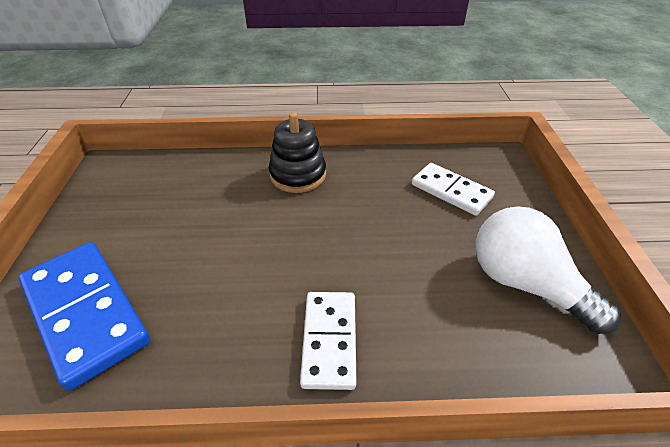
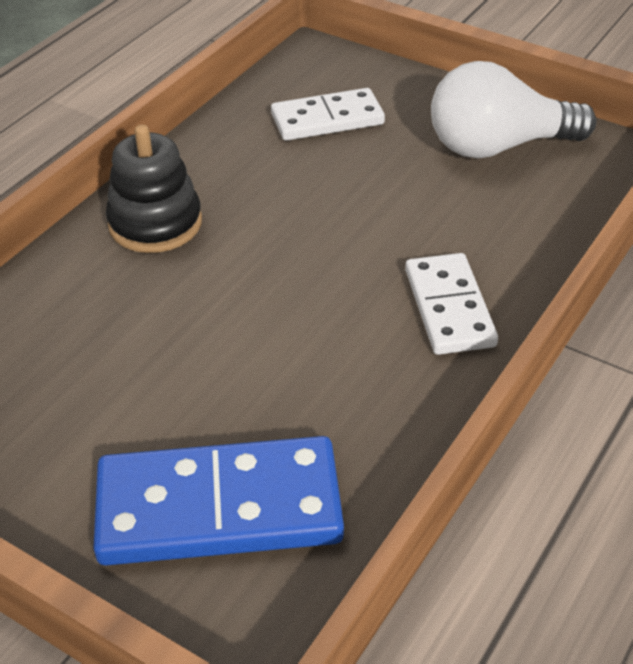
camera: 55 degrees left, 0 degrees up
white domino [300,292,357,390] -> white domino turned 45 degrees clockwise [405,253,498,355]

